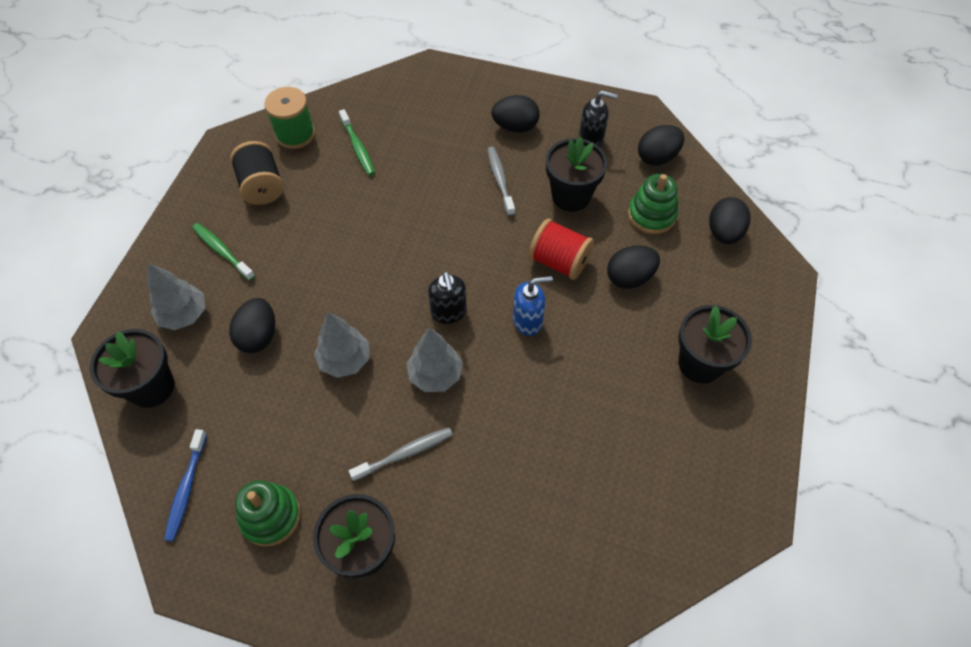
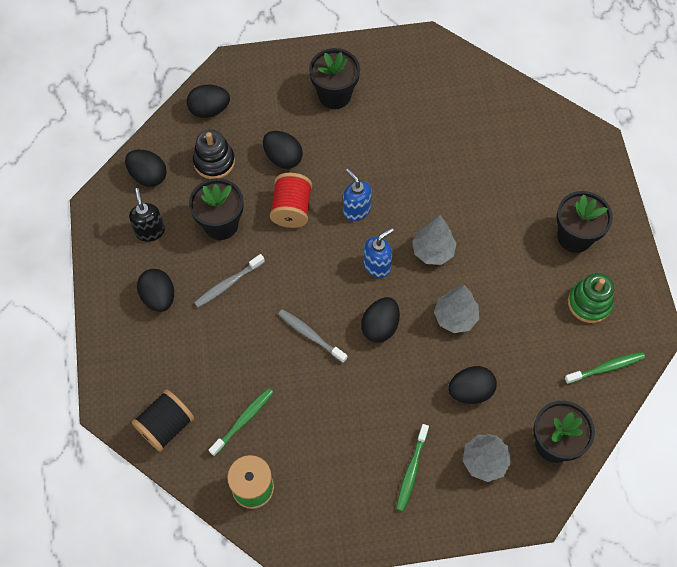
camera: 115 degrees left, 5 degrees up
blue toothbrush [164,429,207,541] -> green toothbrush [564,352,645,384]
black spool [230,141,284,205] -> black spool moved to [132,389,194,452]
grey toothbrush [349,427,453,481] -> grey toothbrush moved to [278,309,347,363]
black soap dispenser [428,271,467,324] -> blue soap dispenser [364,228,394,278]
green stacking toy [628,174,678,234] -> black stacking toy [193,129,235,179]
none -> black egg [361,297,400,342]

